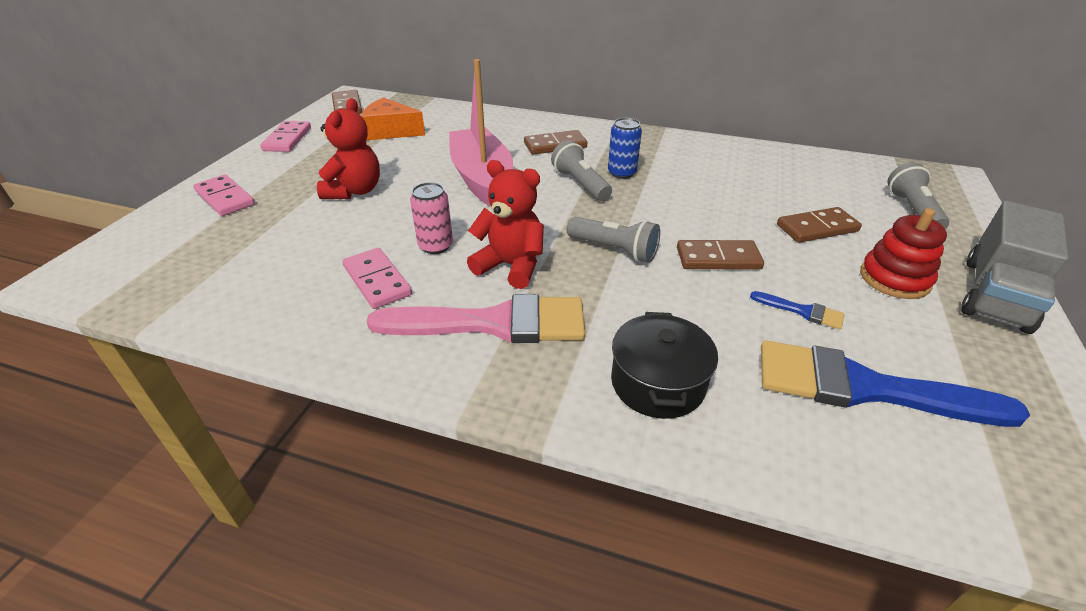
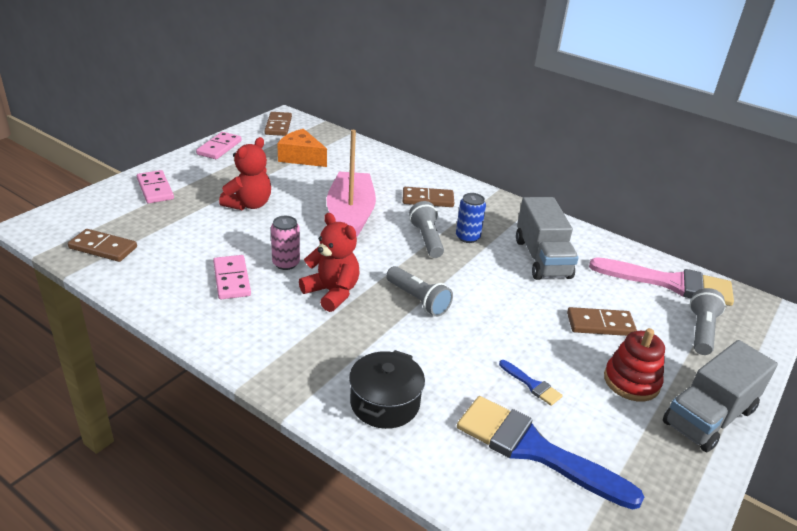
camera: 15 degrees right, 5 degrees down
pink brush [367,294,585,343] -> pink brush moved to [589,257,734,306]
brown domino [677,240,764,270] -> brown domino moved to [68,229,137,262]
none -> grey truck [516,197,579,280]

